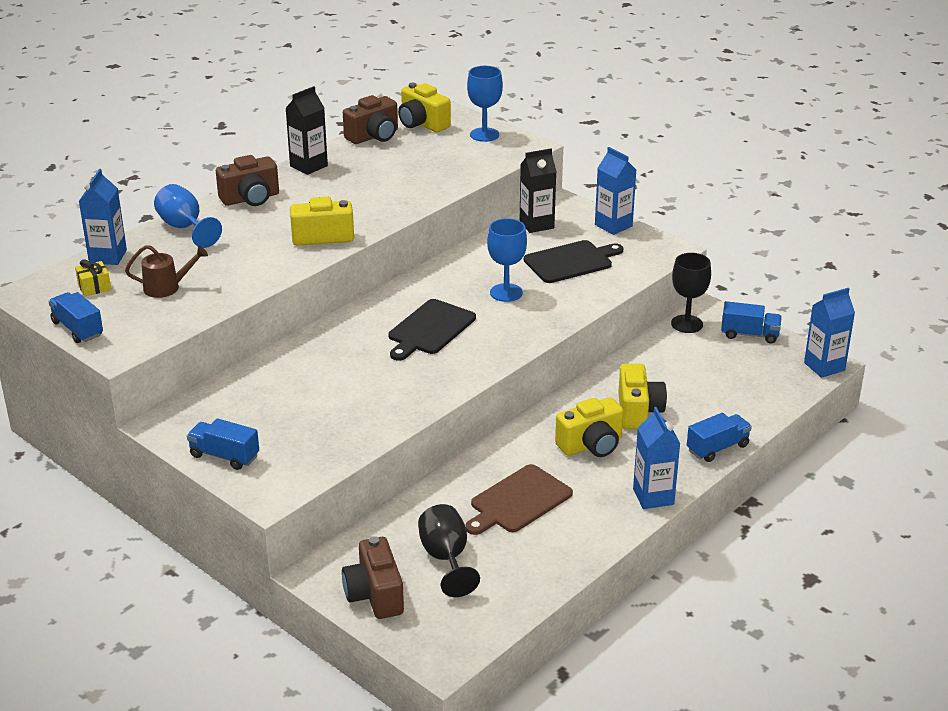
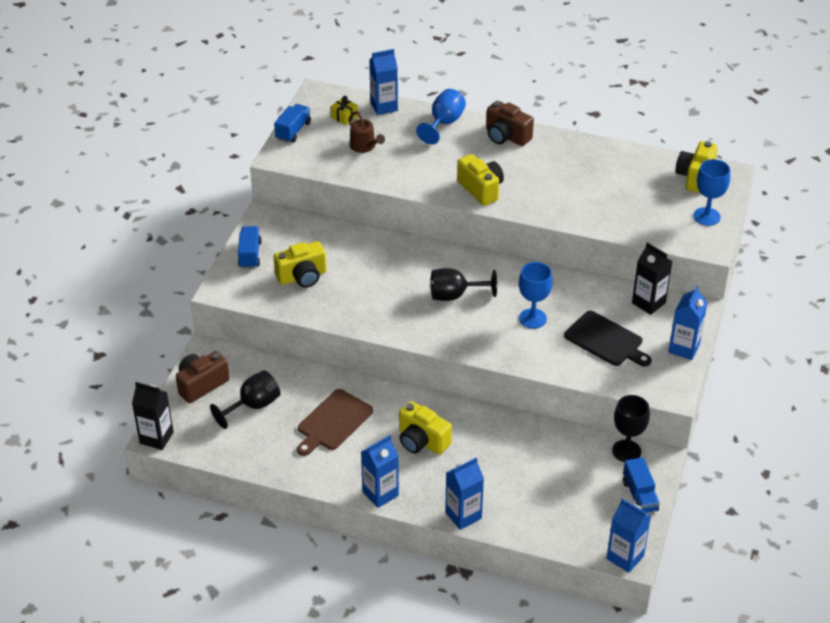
camera: 65 degrees right, 10 degrees up
black carton [285,86,328,175] -> black carton moved to [132,382,174,450]
brown camera [343,95,398,144] -> none
black cutting board [389,299,476,361] -> black goblet [431,268,497,301]
brown cutting board [465,464,573,535] -> brown cutting board turned 75 degrees counterclockwise [297,389,373,456]
yellow camera [618,364,667,429] -> yellow camera moved to [273,241,327,288]
blue truck [687,413,752,462] -> blue carton [445,457,484,530]

